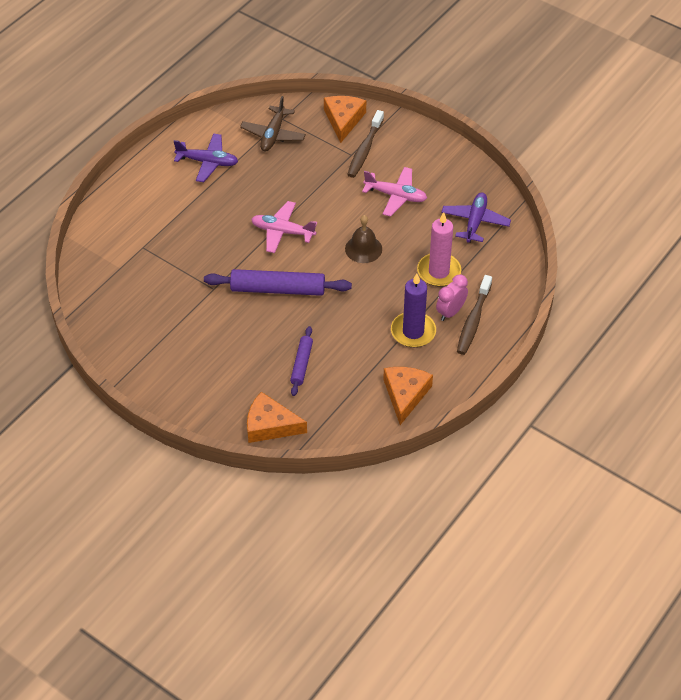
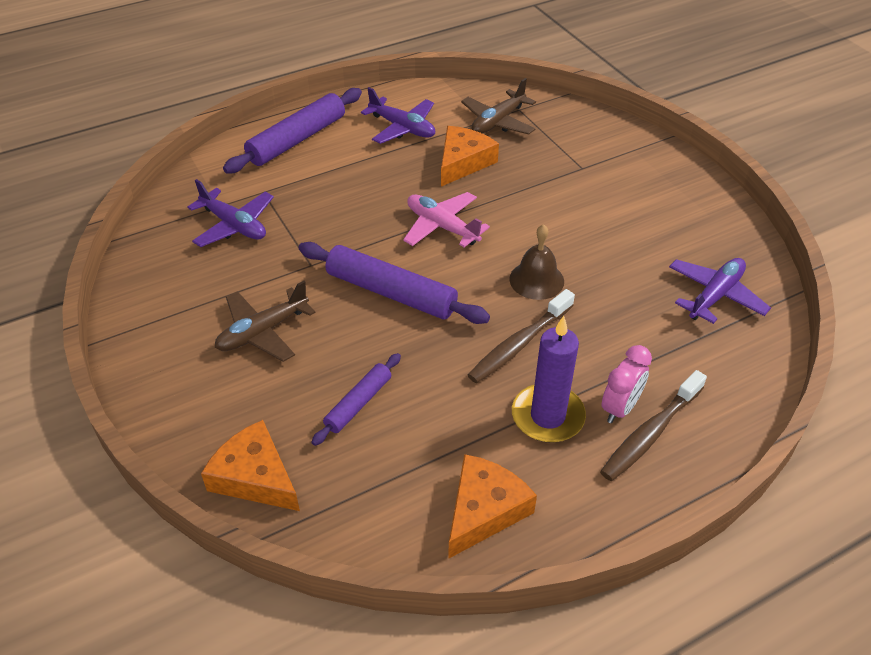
camera: 25 degrees right, 5 degrees down
orange cheese [324,96,366,143] -> orange cheese moved to [441,126,499,187]
brown toothbrush [347,110,384,178] -> brown toothbrush moved to [468,289,575,383]
pink plane [362,167,427,217] -> none
pink candle [417,212,461,287] -> none
pink clock [436,274,468,321] -> pink clock turned 150 degrees clockwise [602,345,652,423]
none -> purple plane [187,179,274,247]
none -> brown plane [215,281,316,362]
none -> purple rolling pin [223,88,362,173]

